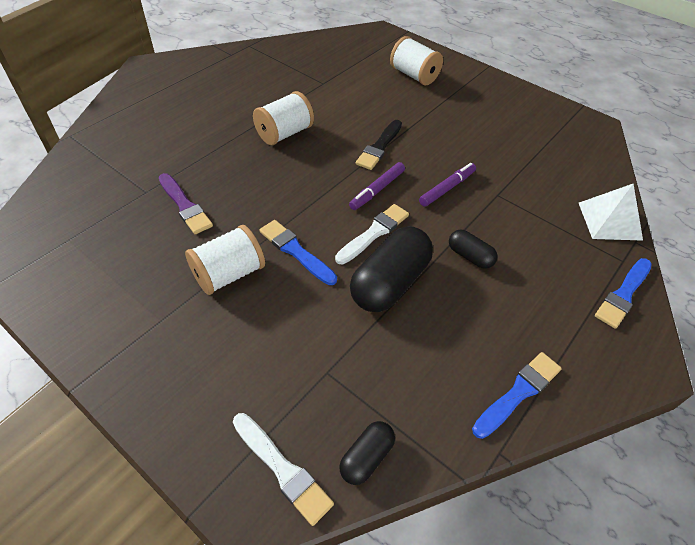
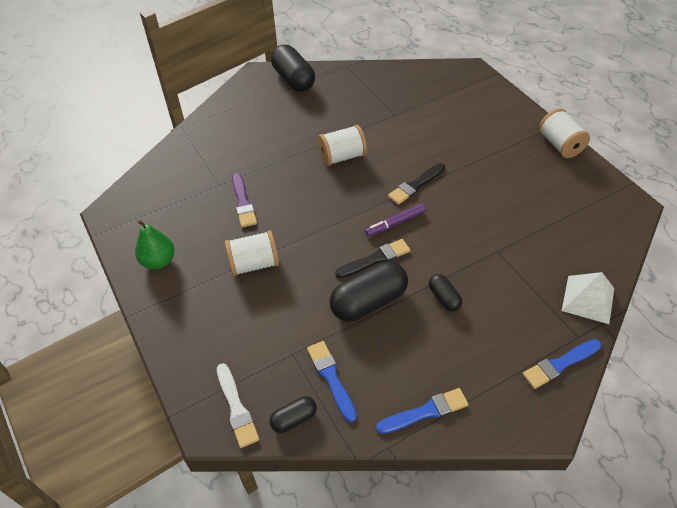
camera: 25 degrees right, 0 degrees up
blue brush [259,220,337,285] -> blue brush moved to [307,341,357,423]
white brush [335,204,409,264] -> black brush [335,239,410,278]
white spool [390,36,443,86] -> white spool moved to [539,108,590,158]
purple marker [419,163,476,207] -> none
none -> green pear [135,220,175,270]
none -> black capsule [271,44,315,92]

